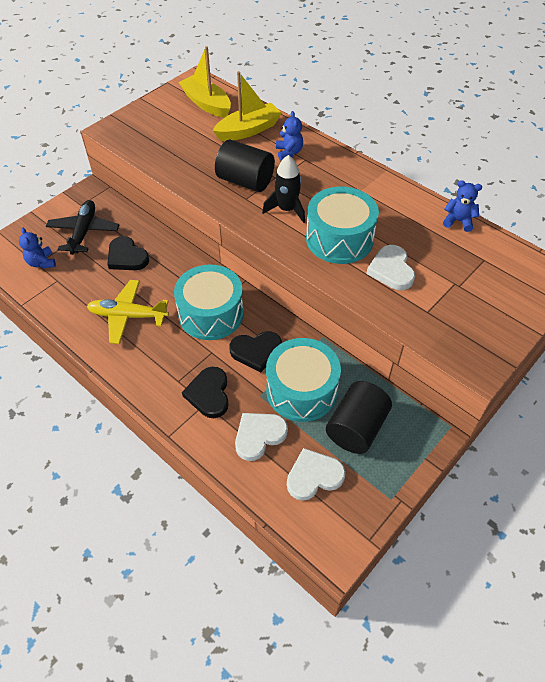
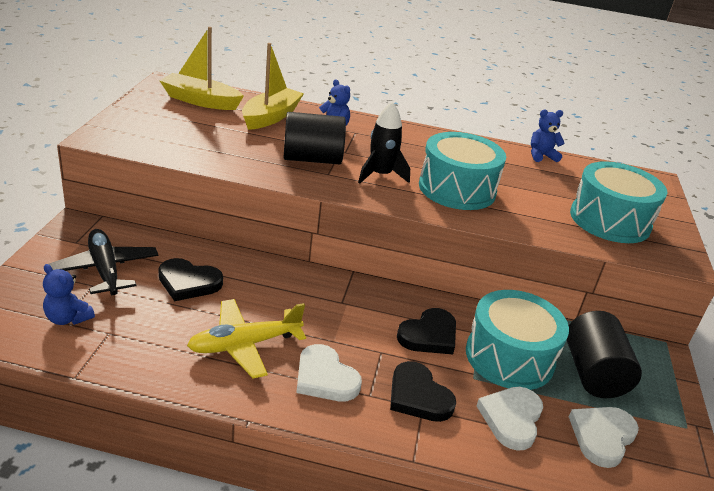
camera: 35 degrees left, 20 degrees down
turquoise drum [174,265,244,340] -> turquoise drum moved to [570,161,668,243]
white heart [366,245,415,290] -> white heart moved to [296,344,362,401]

